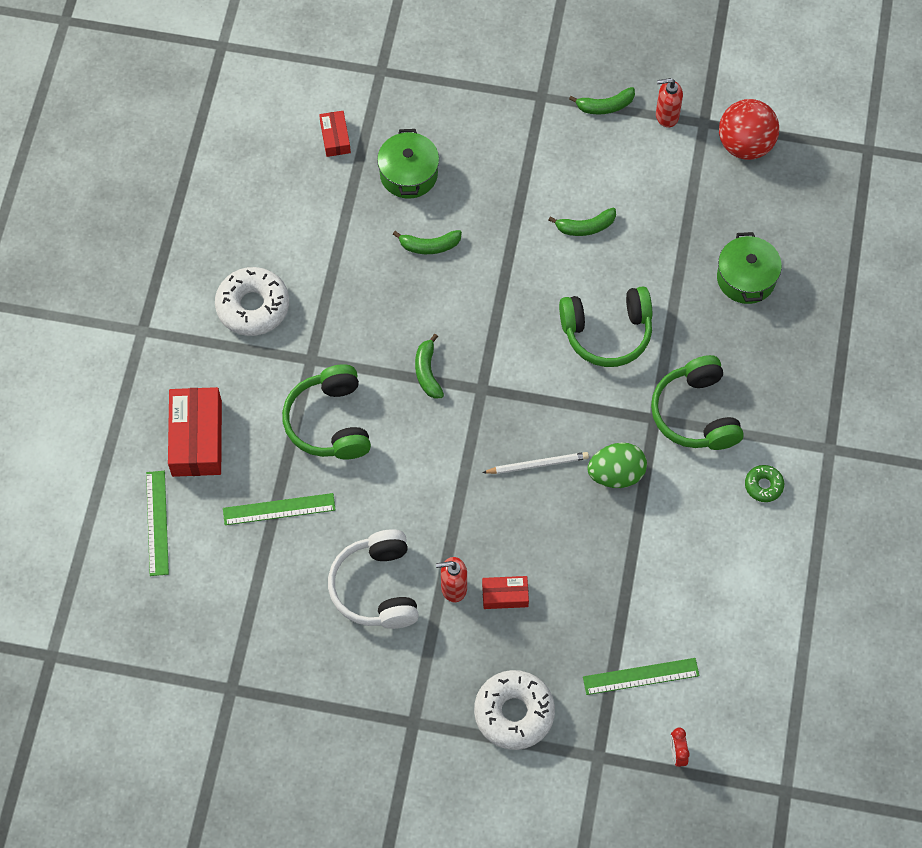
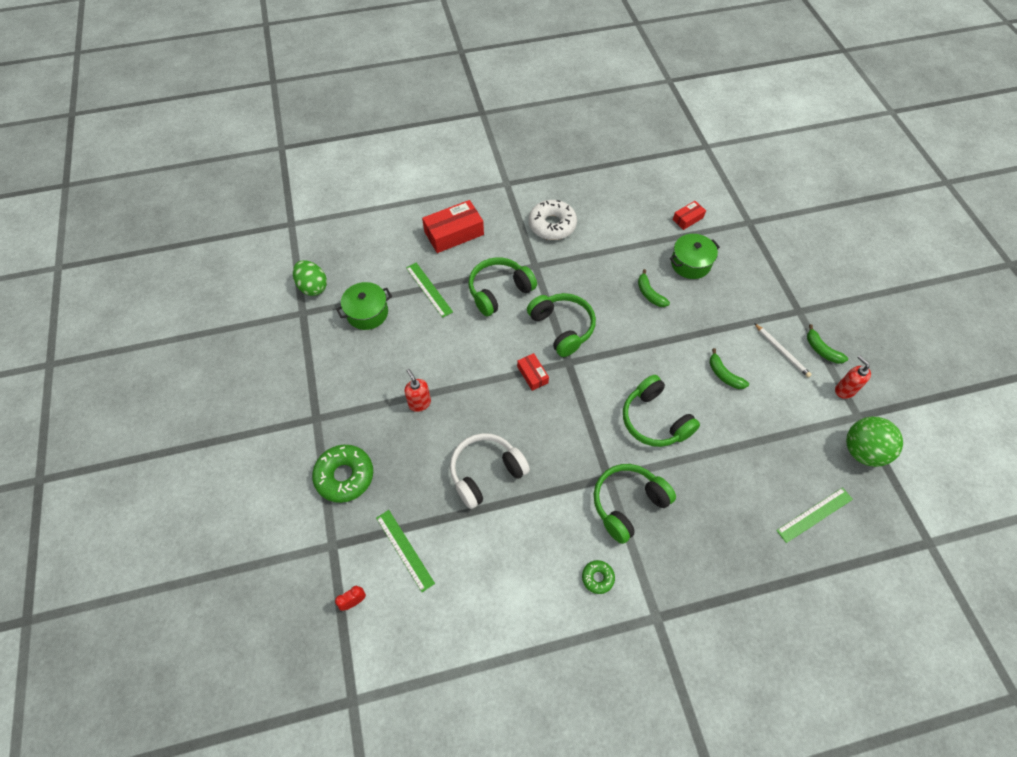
camera: 65 degrees right, 5 degrees down
green ruler [146,471,169,576] -> green ruler moved to [776,487,853,543]
white headphones [328,530,419,629] -> white headphones moved to [450,433,530,509]
green banana [415,334,444,399] -> green headphones [527,293,596,357]
white donut [474,670,555,750] -> green donut [312,445,373,503]
white pencil [482,452,589,474] -> white pencil moved to [754,323,812,378]
red box [482,576,529,609] -> red box moved to [517,353,549,391]
green egg [587,443,647,488] -> green egg moved to [293,260,327,296]
green pot [717,232,782,304] -> green pot moved to [336,282,392,330]
red ball [719,99,779,160] -> green ball [846,417,903,467]

